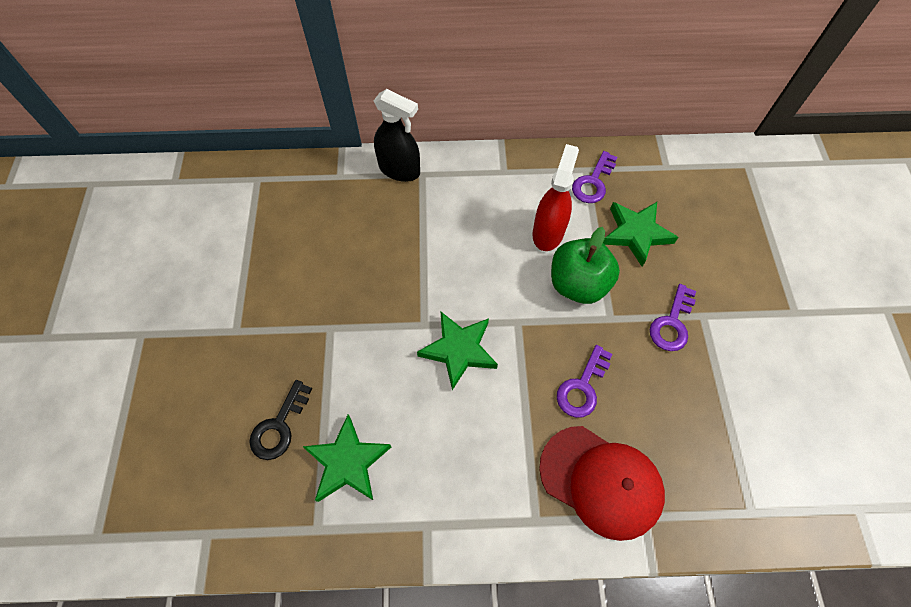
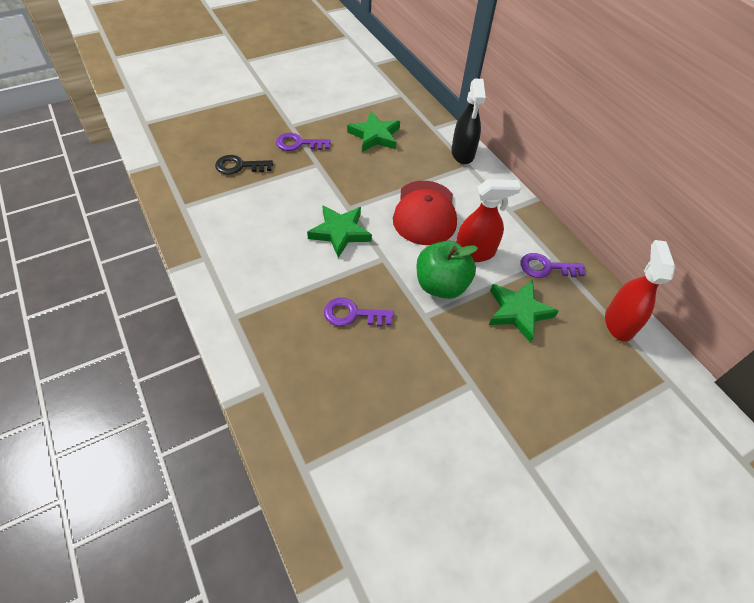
camera: 60 degrees right, 10 degrees down
green star [302,415,391,502] -> green star moved to [347,111,400,152]
red cap [539,426,665,541] -> red cap moved to [393,181,457,245]
purple key [650,284,696,351] -> purple key moved to [276,133,331,151]
none -> red spray bottle [605,240,675,342]

